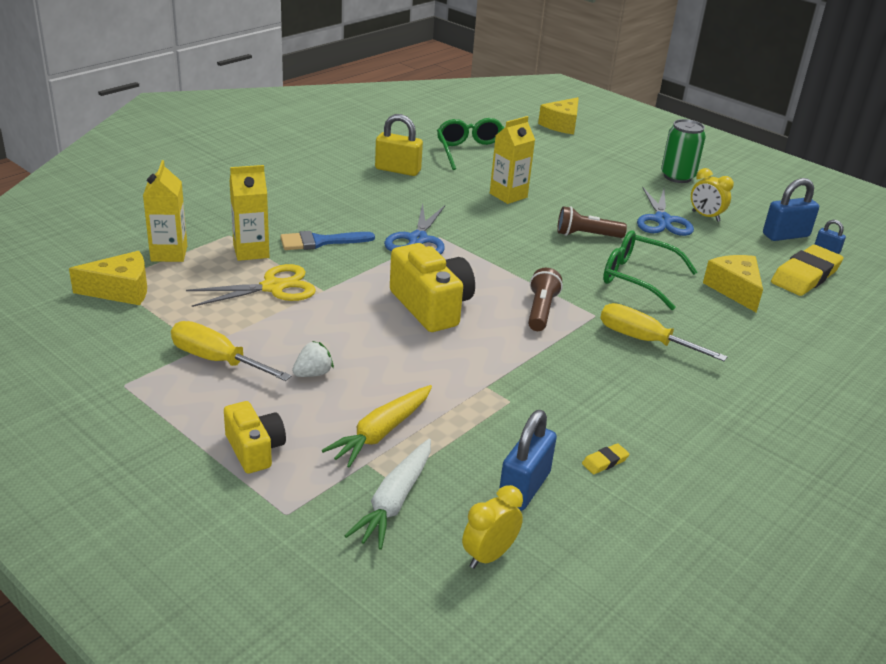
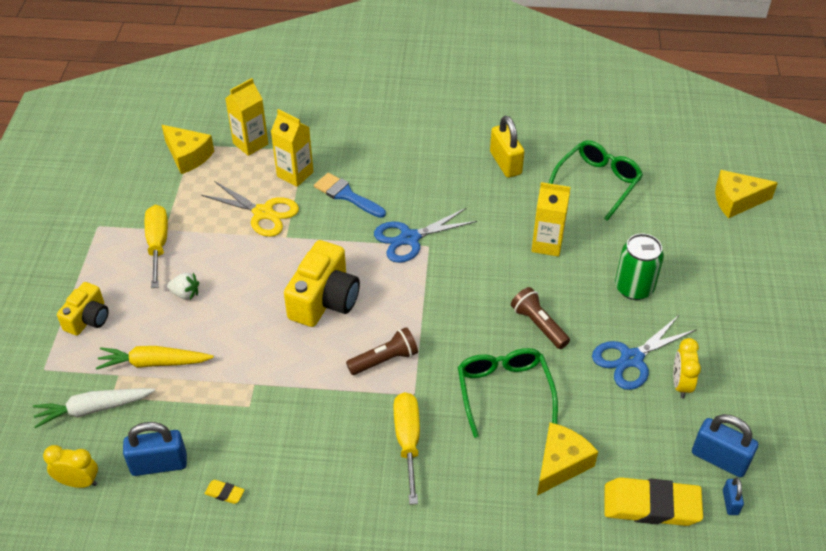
camera: 55 degrees right, 15 degrees up
green can [661,119,706,183] -> green can moved to [615,233,664,300]

